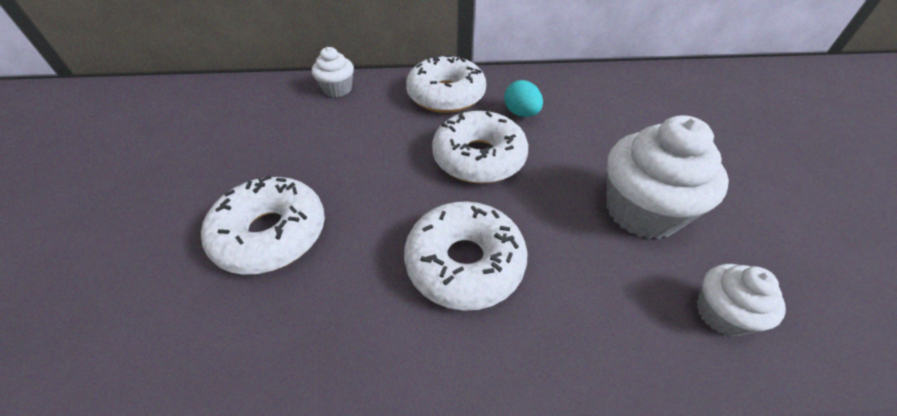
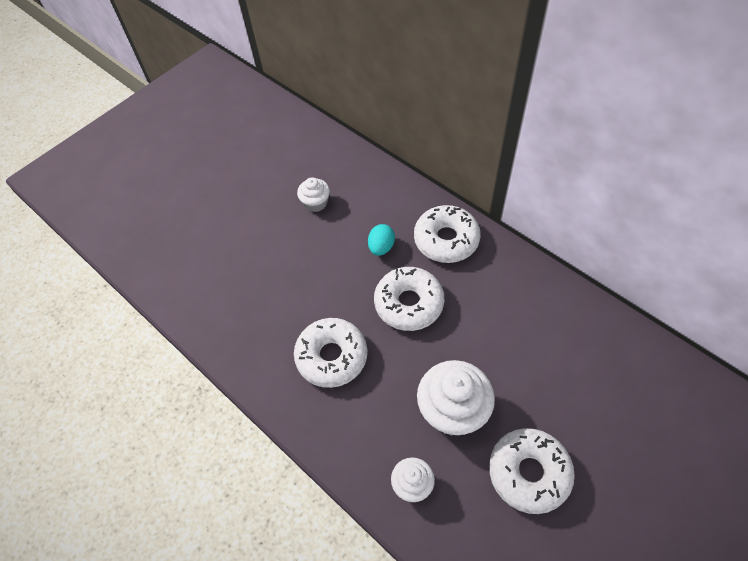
camera: 50 degrees right, 10 degrees up
white donut [201,175,325,275] -> white donut moved to [489,428,575,514]
white cupcake [312,47,354,97] -> white cupcake moved to [297,177,330,212]
turquoise egg [504,80,543,117] -> turquoise egg moved to [368,224,395,256]

